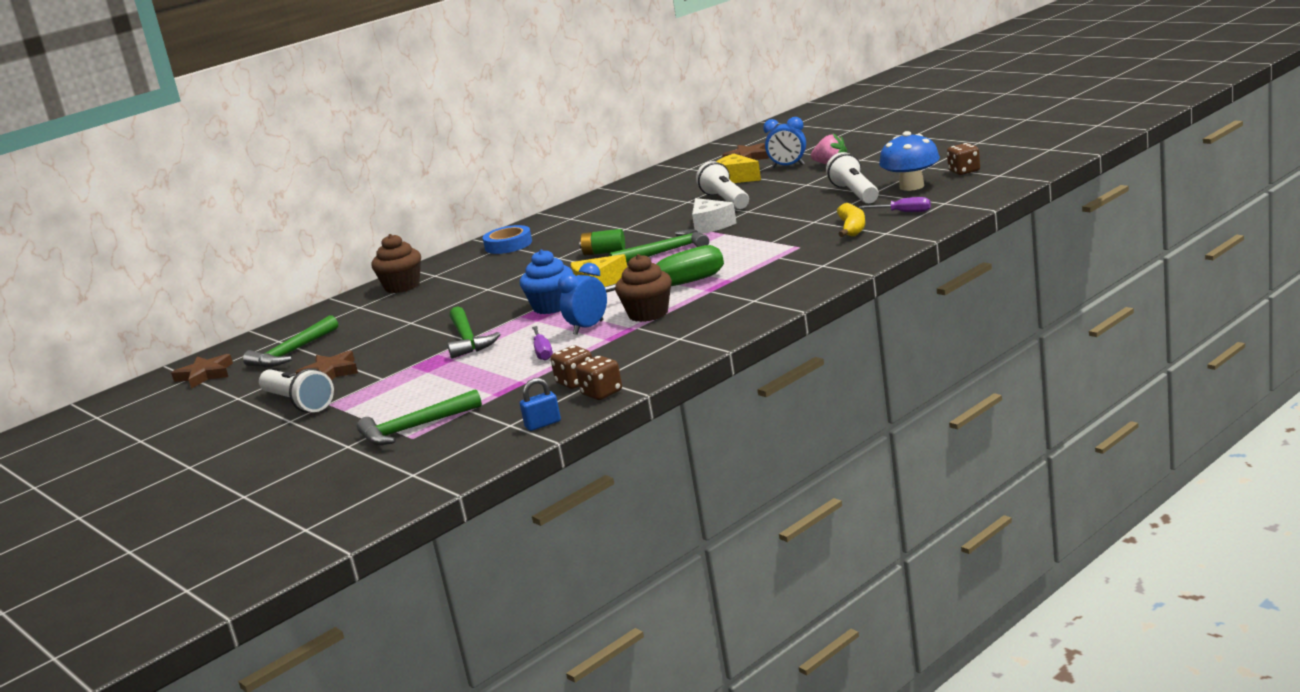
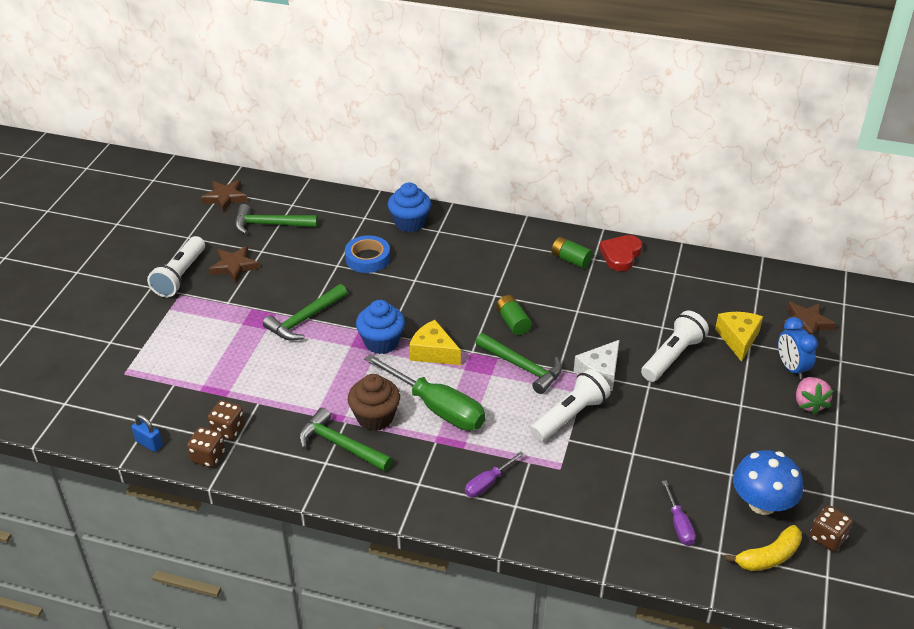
camera: 55 degrees right, 20 degrees up
green hammer [357,389,482,445] -> green hammer moved to [299,408,393,472]
brown cupcake [371,234,421,293] -> blue cupcake [388,183,431,232]
blue tape [483,225,532,254] -> blue tape moved to [345,235,390,273]
purple screwdriver [532,326,553,361] -> purple screwdriver moved to [465,451,524,497]
blue clock [558,263,607,335] -> none
white flashlight [826,152,879,204] -> white flashlight moved to [530,369,611,442]
yellow banana [837,203,866,237] -> yellow banana moved to [725,525,802,571]
none -> green battery [551,237,593,269]
none -> red heart [599,235,643,271]

